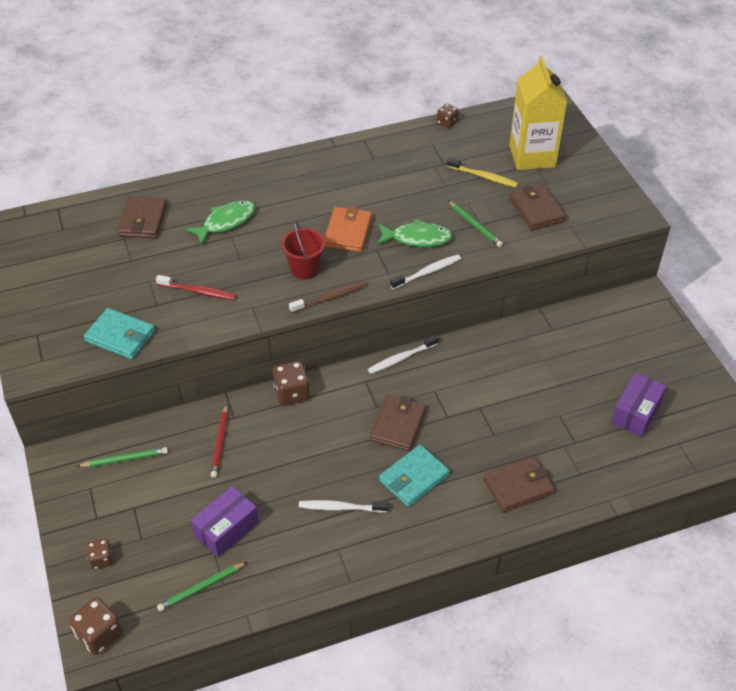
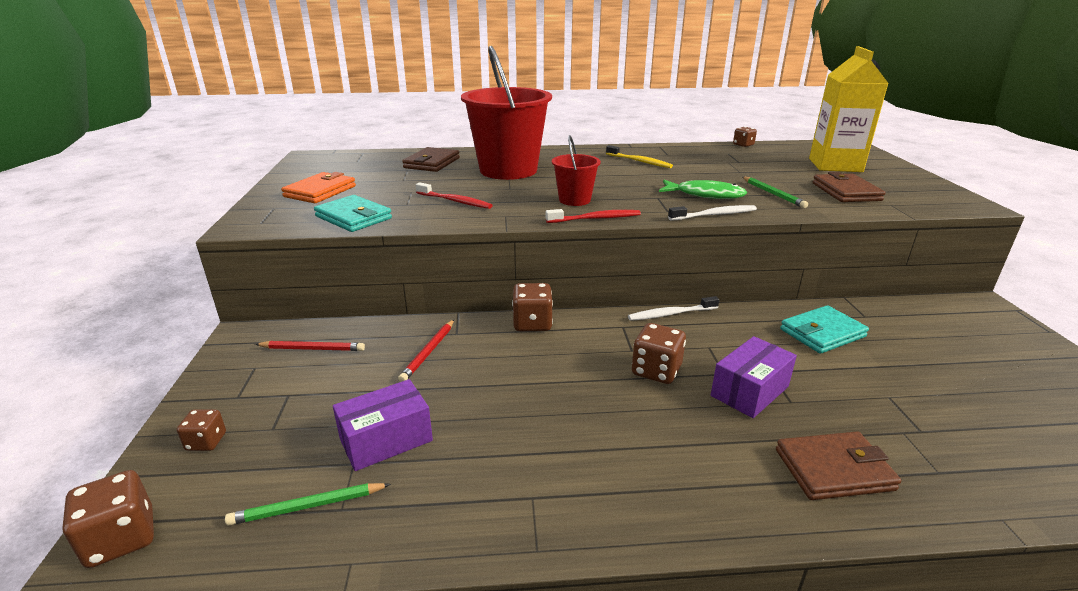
camera: 15 degrees right, 20 degrees down
green pencil [76,447,168,467] -> red pencil [255,341,365,351]
green fish [185,200,256,245] -> red bucket [461,46,552,180]
brown toothbrush [289,281,367,313] -> red toothbrush [546,209,641,223]
white toothbrush [299,500,388,513] -> none
orange wallet [324,206,372,252] -> orange wallet moved to [281,172,356,203]
brown wallet [370,395,426,451] -> brown dice [632,323,686,384]
turquoise wallet [379,445,450,507] -> turquoise wallet moved to [780,305,869,354]
yellow toothbrush [447,157,518,187] -> yellow toothbrush moved to [606,145,673,168]
purple box [611,373,667,437] -> purple box moved to [711,336,797,418]

